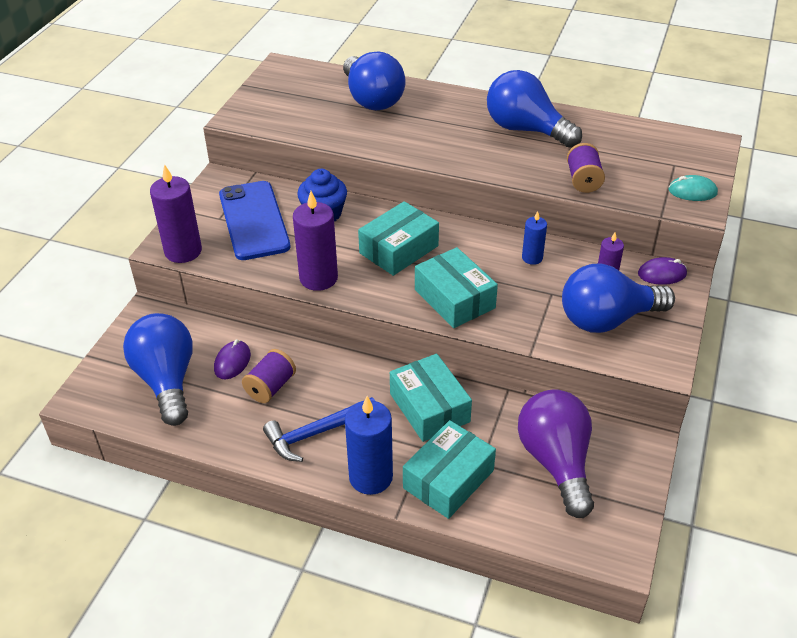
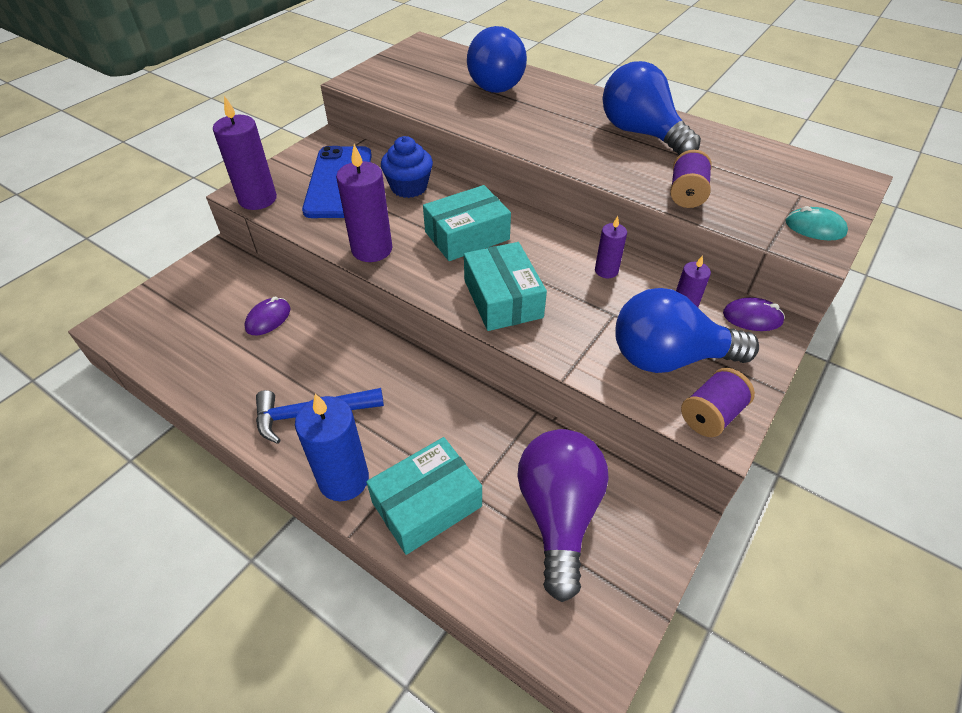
camera: 15 degrees right, 5 degrees up
blue light bulb [123,313,193,426] -> none
purple spool [242,349,296,403] -> purple spool moved to [681,368,755,437]
turquoise box [390,354,472,442] -> none
blue candle [522,211,547,265] -> purple candle [595,216,627,278]

